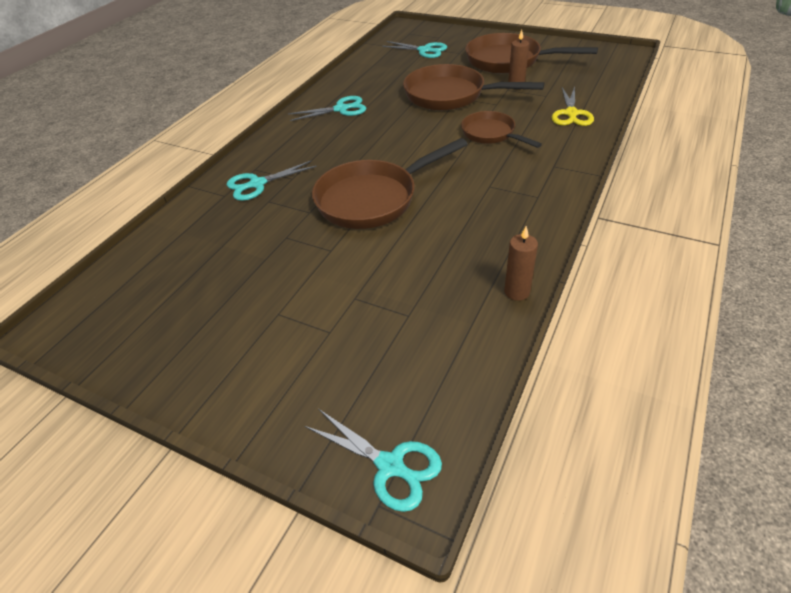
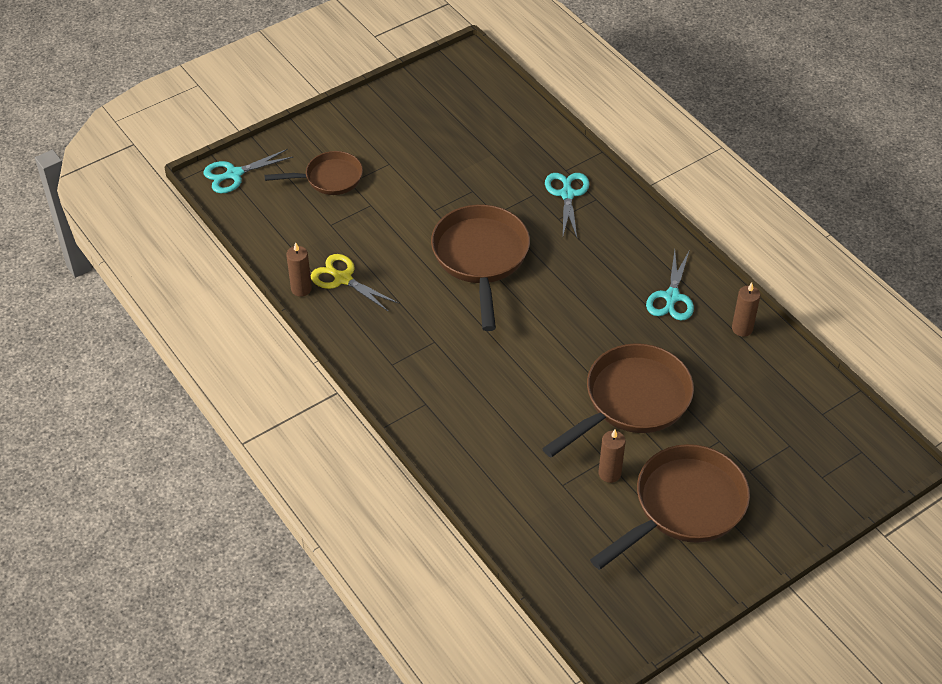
camera: 115 degrees right, 5 degrees up
turquoise scissors [382,41,447,58] -> none
brown pan [461,111,542,148] -> brown pan moved to [264,151,363,195]
yellow scissors [552,86,594,126] -> yellow scissors moved to [311,254,398,312]
none -> brown candle [732,283,761,337]

